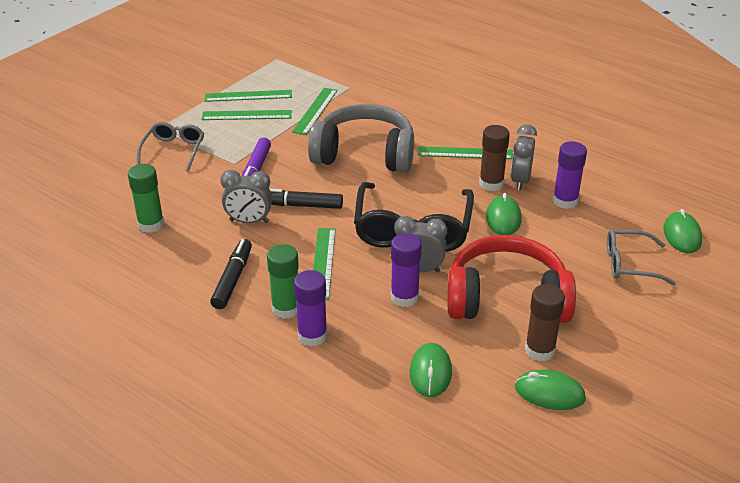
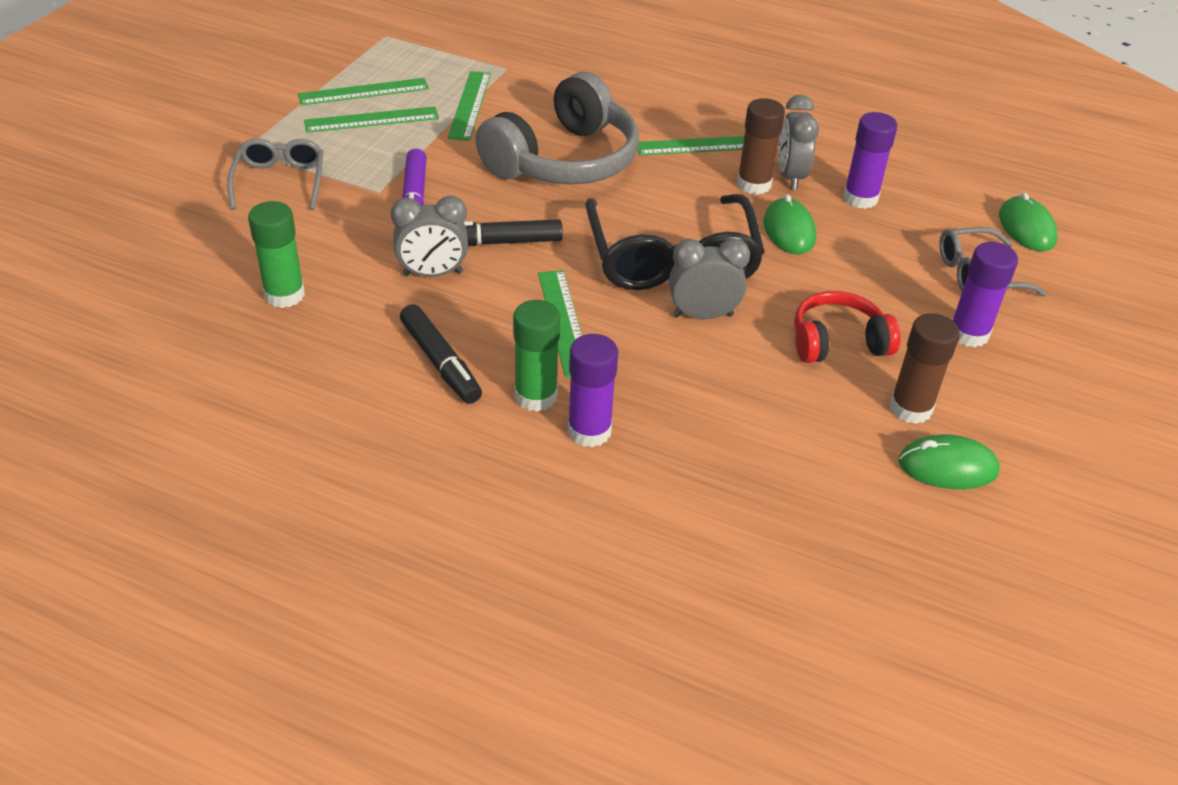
camera: 15 degrees left, 5 degrees up
black marker [210,239,252,309] -> black marker turned 150 degrees clockwise [400,304,482,404]
grey headphones [308,104,414,173] -> grey headphones turned 135 degrees clockwise [476,72,639,185]
purple glue stick [391,233,422,307] -> purple glue stick moved to [952,242,1018,347]
green mouse [410,343,452,397] -> none
red headphones [448,235,576,323] -> red headphones [794,291,901,363], size x0.56

